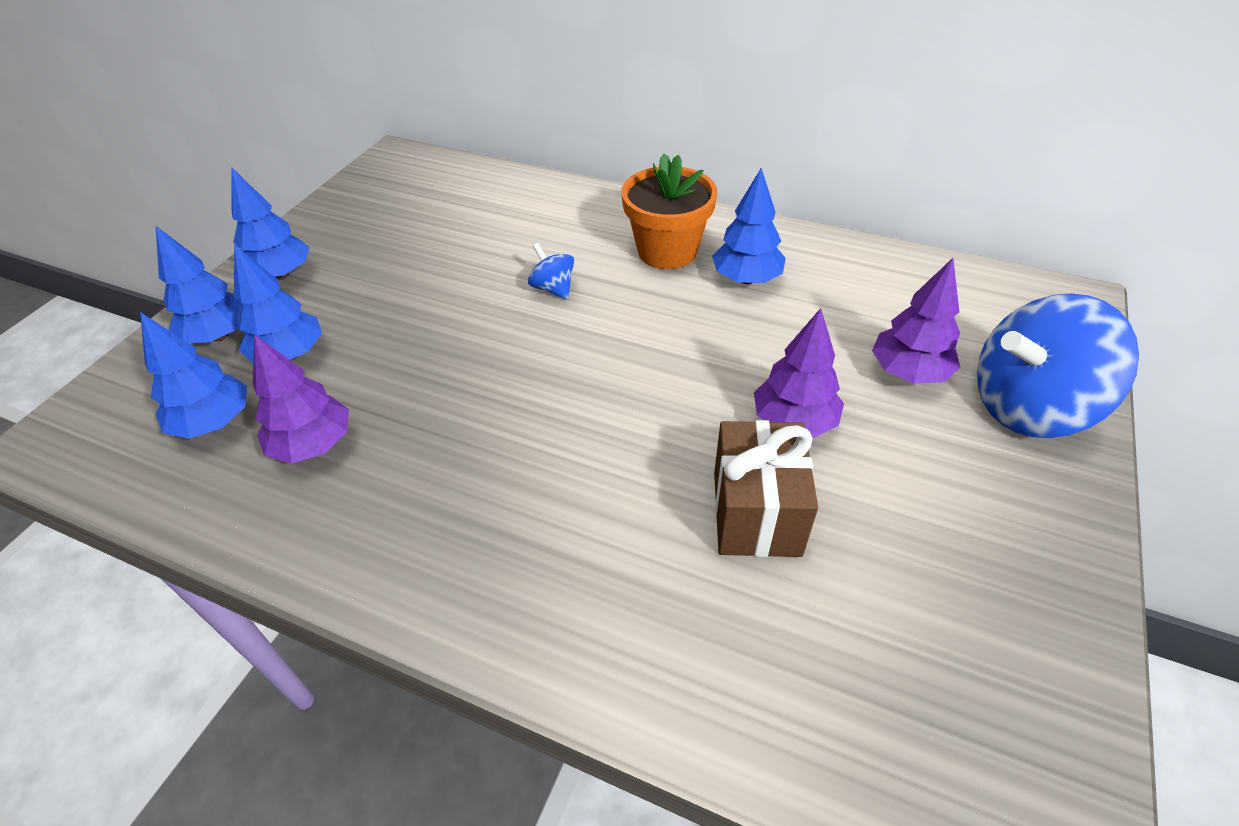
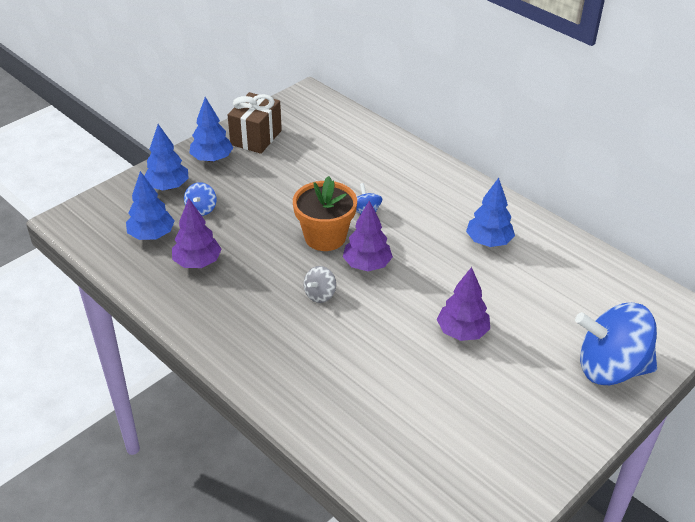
camera: 20 degrees right, 5 degrees down
blue tree [234,244,322,363] -> blue spinning top [184,182,217,216]
orange flower pot [621,153,717,269] -> orange flower pot moved to [293,176,357,251]
brown gift [714,420,818,557] -> brown gift moved to [228,92,282,154]
purple tree [872,258,961,384] -> purple tree moved to [343,200,393,271]
none -> grey spinning top [304,266,336,303]

